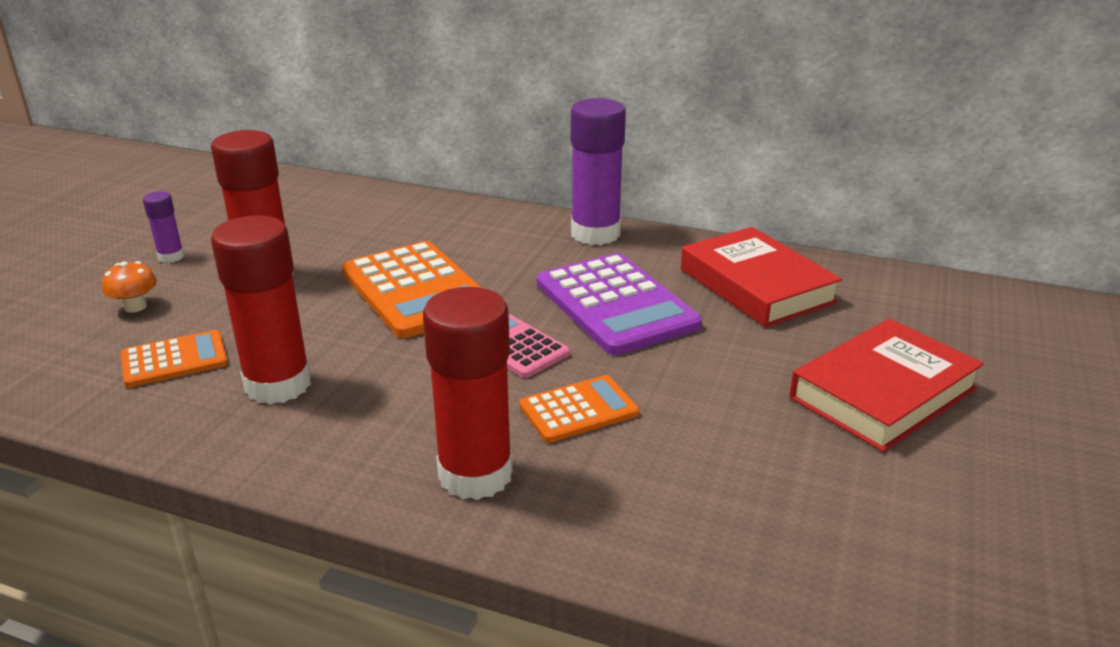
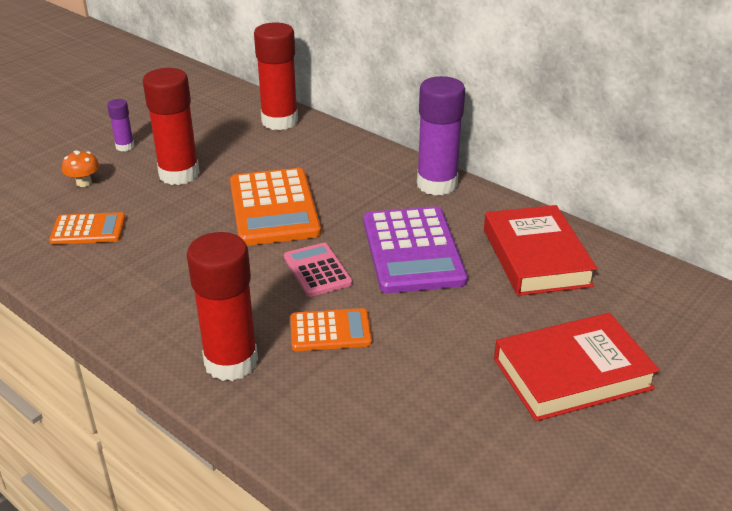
camera: 20 degrees right, 5 degrees up
red glue stick [211,215,311,405] -> red glue stick moved to [254,22,298,130]

